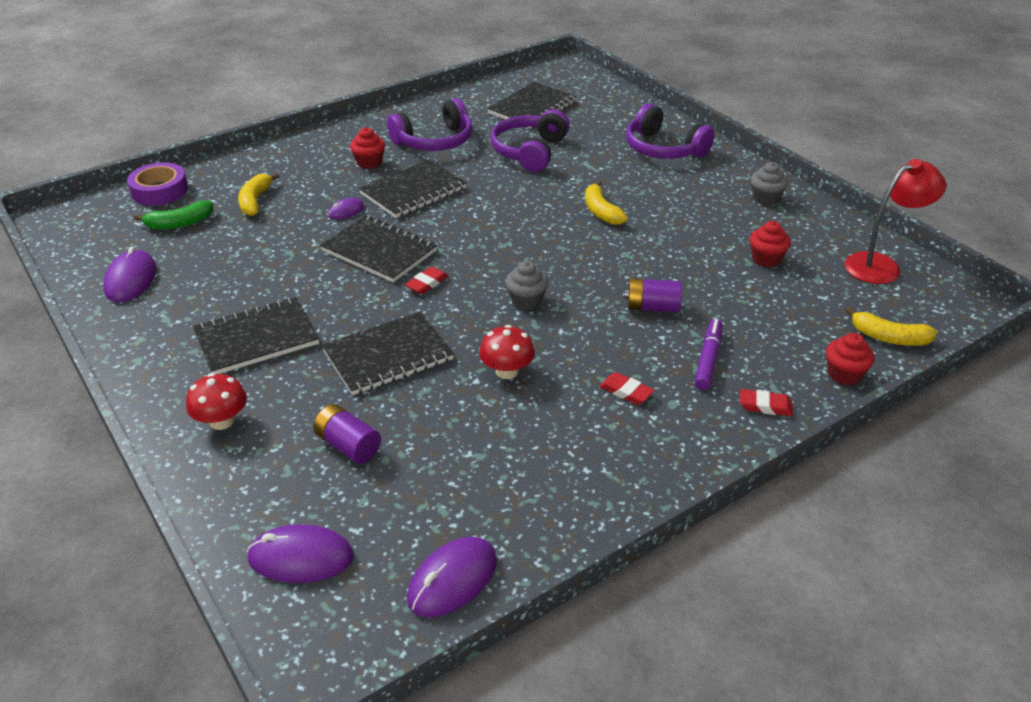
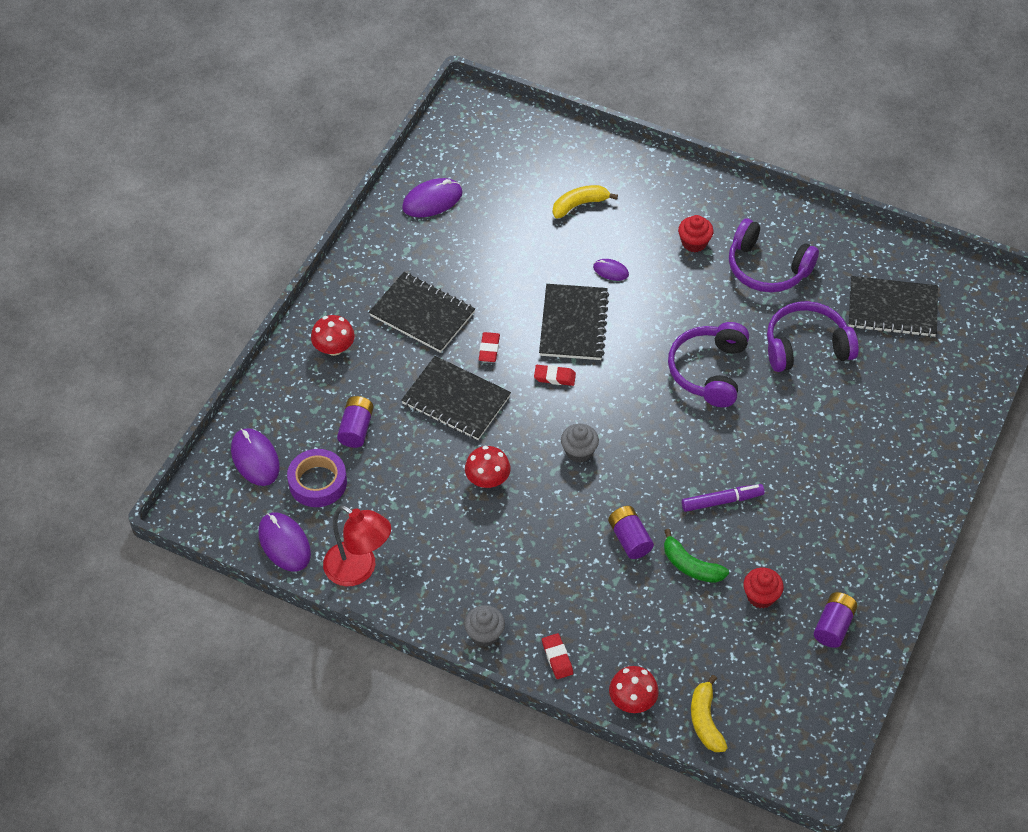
camera: 60 degrees right, 15 degrees up
purple tape [127,162,188,206] -> purple tape moved to [287,449,347,507]
green banana [134,200,213,230] -> green banana moved to [664,529,729,583]
black notebook [359,160,466,218] -> none
purple mouse [407,537,497,617] -> purple mouse turned 45 degrees clockwise [258,512,311,572]
yellow banana [585,181,628,225] -> none
red eraser [599,372,654,405] -> red eraser moved to [479,332,500,362]
purple headphones [626,104,715,159] -> purple headphones moved to [668,322,749,407]
purple marker [695,319,723,390] -> purple marker moved to [682,484,765,512]
grey cupcake [751,162,788,205] -> grey cupcake moved to [464,605,505,647]
red cupcake [826,333,875,385] -> red mushroom [609,666,659,713]
red lamp [845,159,946,284] -> red lamp moved to [323,505,391,586]
none -> purple battery [814,592,858,648]

